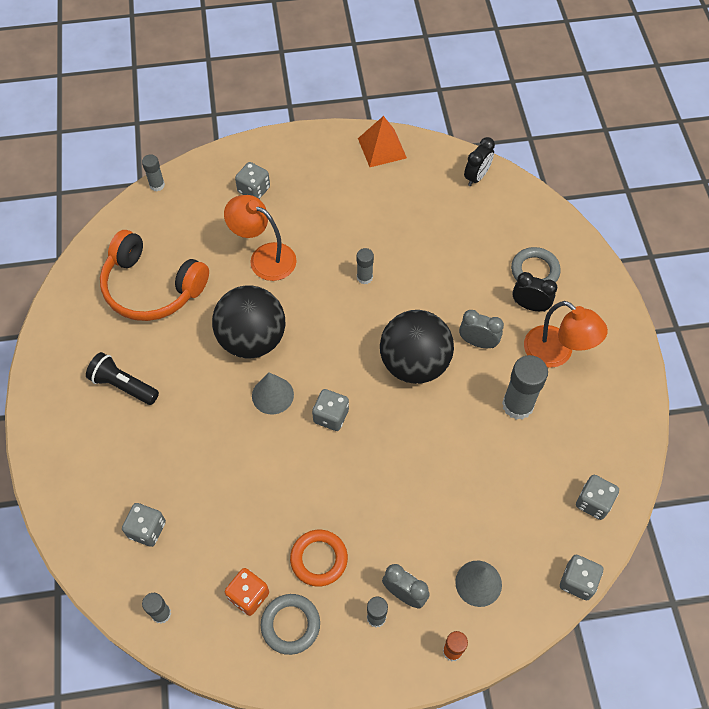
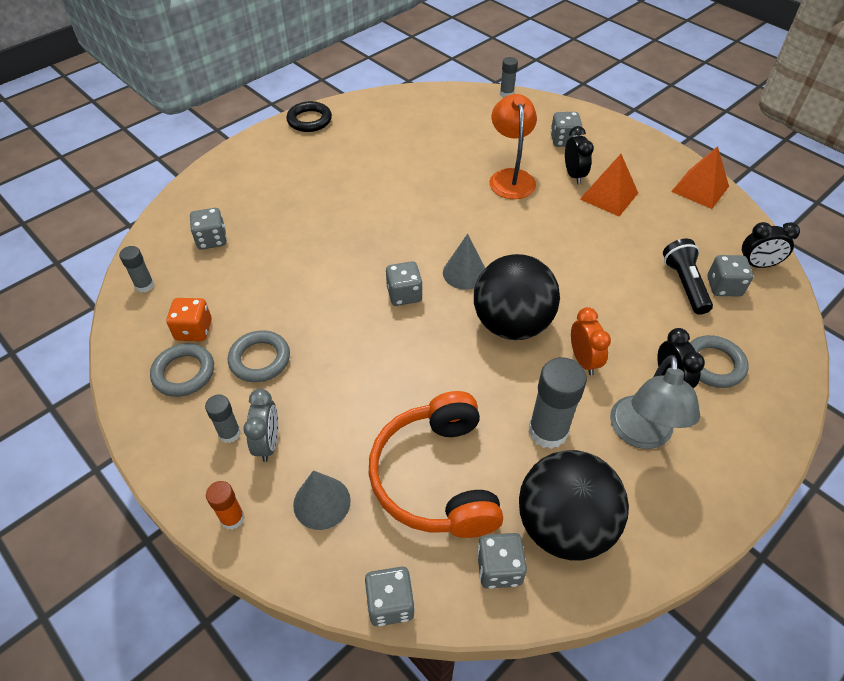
camera: 55 degrees right, 10 degrees down
black flashlight [86,352,159,405] -> black flashlight moved to [663,239,713,315]
orange headphones [100,230,209,321] -> orange headphones moved to [369,391,503,538]
black ball [212,286,285,358] -> black ball moved to [519,450,629,560]
grey cone [252,372,294,415] -> grey cone moved to [443,234,485,290]
orange ring [290,530,348,586] -> grey ring [228,330,290,382]
grey glue stick [357,248,374,284] -> none
grey clock [459,310,504,348] -> orange clock [571,307,611,376]
orange lamp [524,301,608,368] -> grey lamp [610,355,700,449]
none -> black ring [286,101,332,132]
none -> black clock [565,126,594,184]
none -> orange pyramid [580,154,638,216]
none -> grey dice [708,255,753,296]

